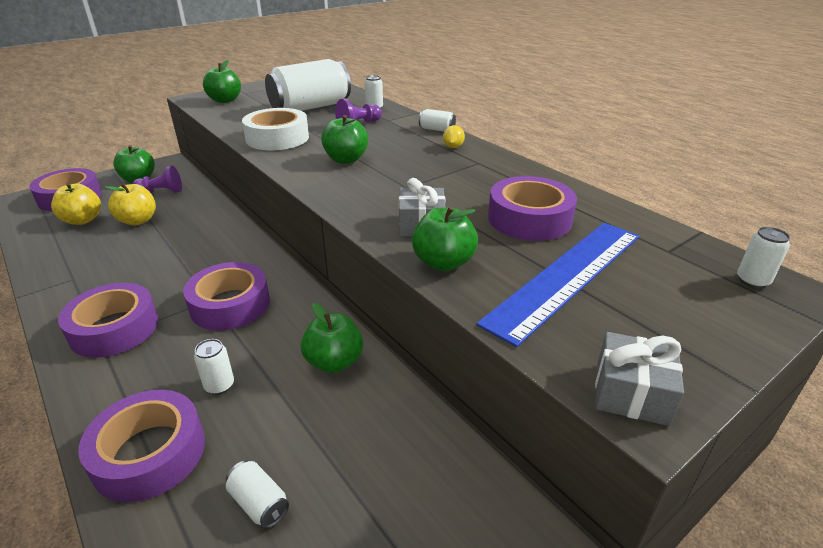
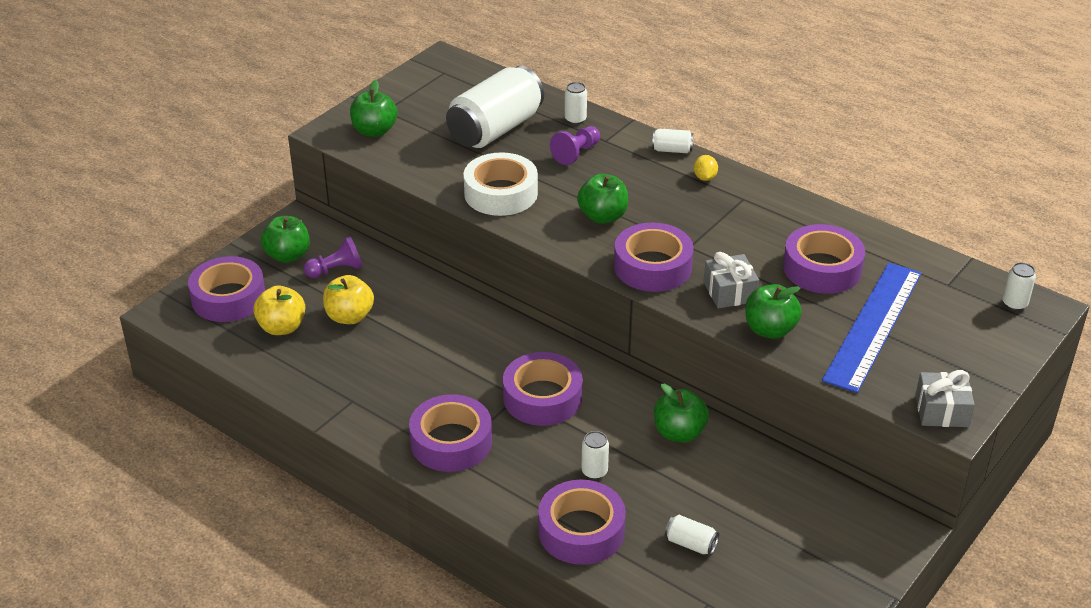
camera: 15 degrees left, 5 degrees up
none -> purple tape [614,223,694,292]

